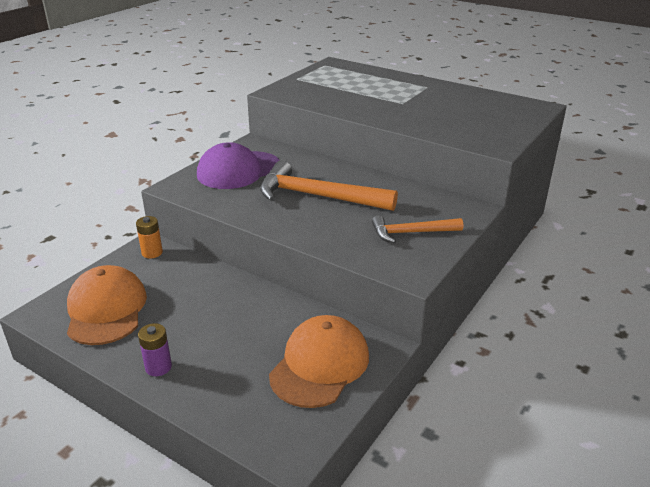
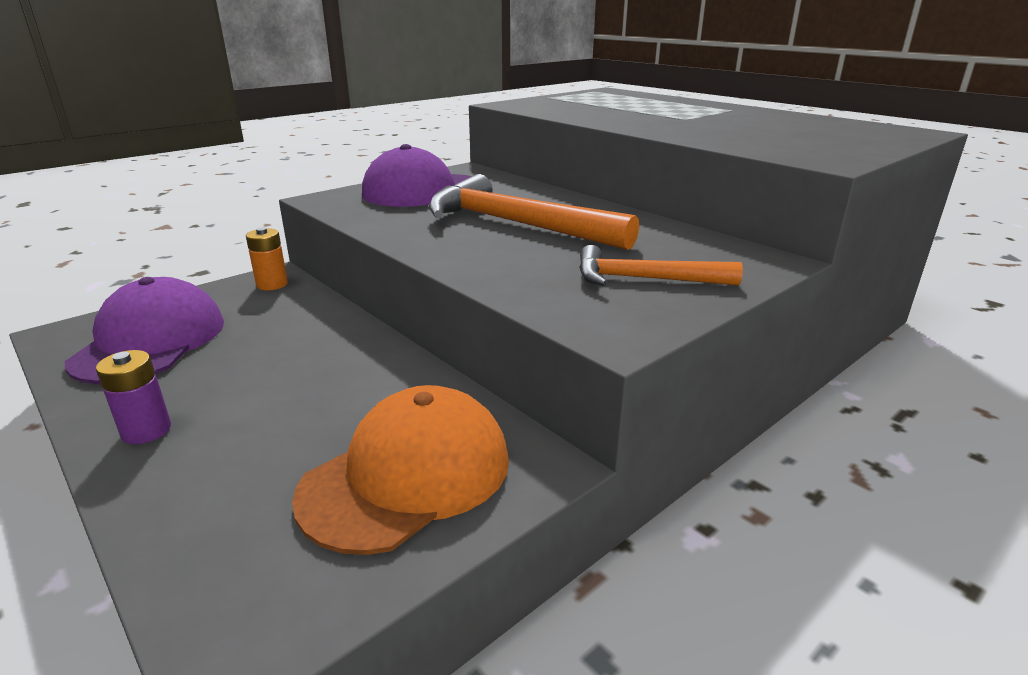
camera: 15 degrees right, 5 degrees down
orange cap [67,265,147,345] -> purple cap [65,277,224,384]

